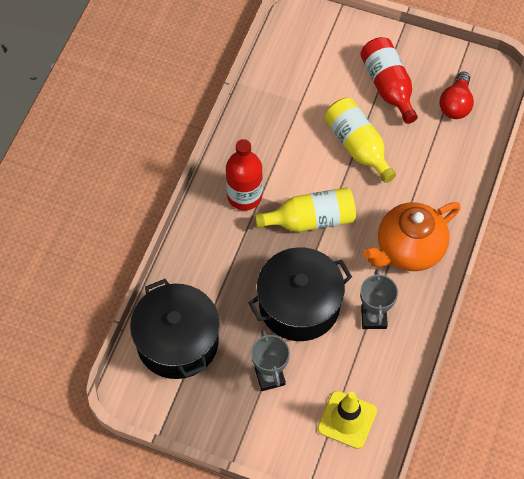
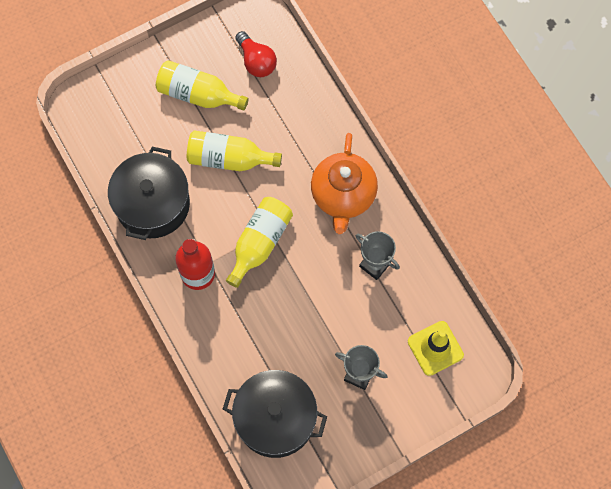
camera: 50 degrees left, 10 degrees up
black pot [248,247,352,341] -> black pot moved to [108,147,190,240]
red bottle [360,37,418,124] -> yellow bottle [156,60,248,110]

